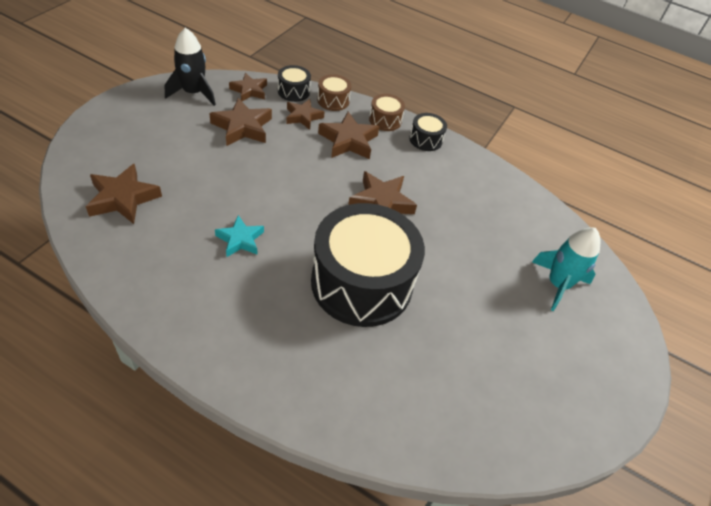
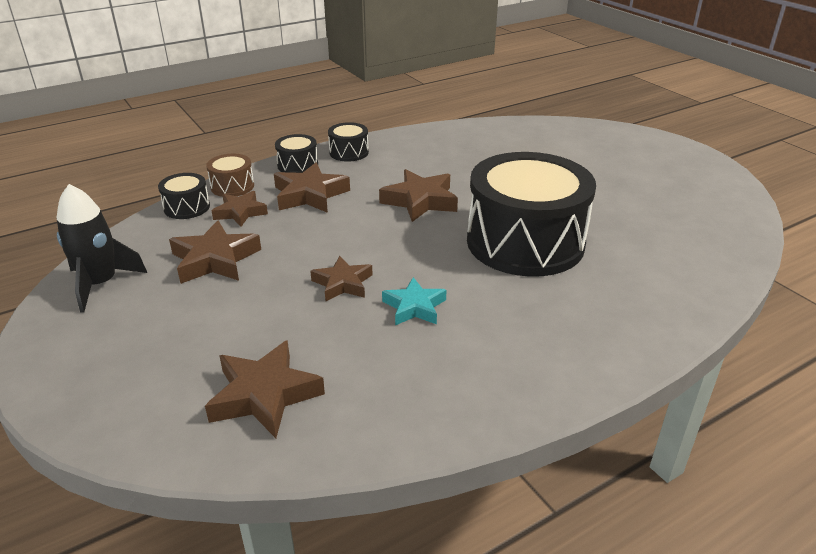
camera: 55 degrees left, 15 degrees down
brown star [229,73,267,101] -> brown star moved to [310,256,373,301]
brown drum [369,94,405,131] -> black drum [275,134,318,173]
turquoise rocket [532,228,601,311] -> none

